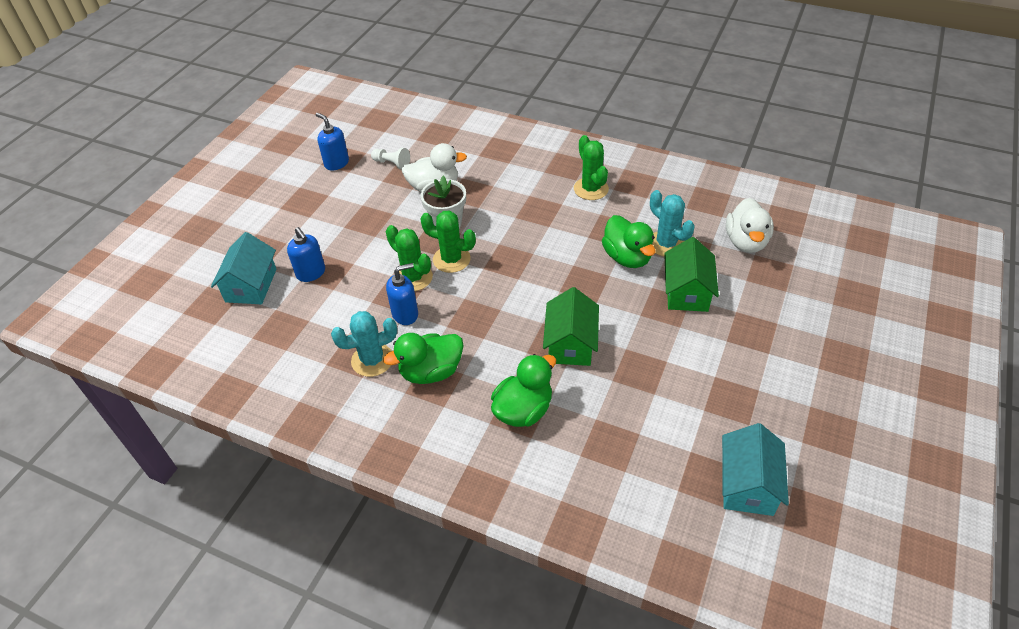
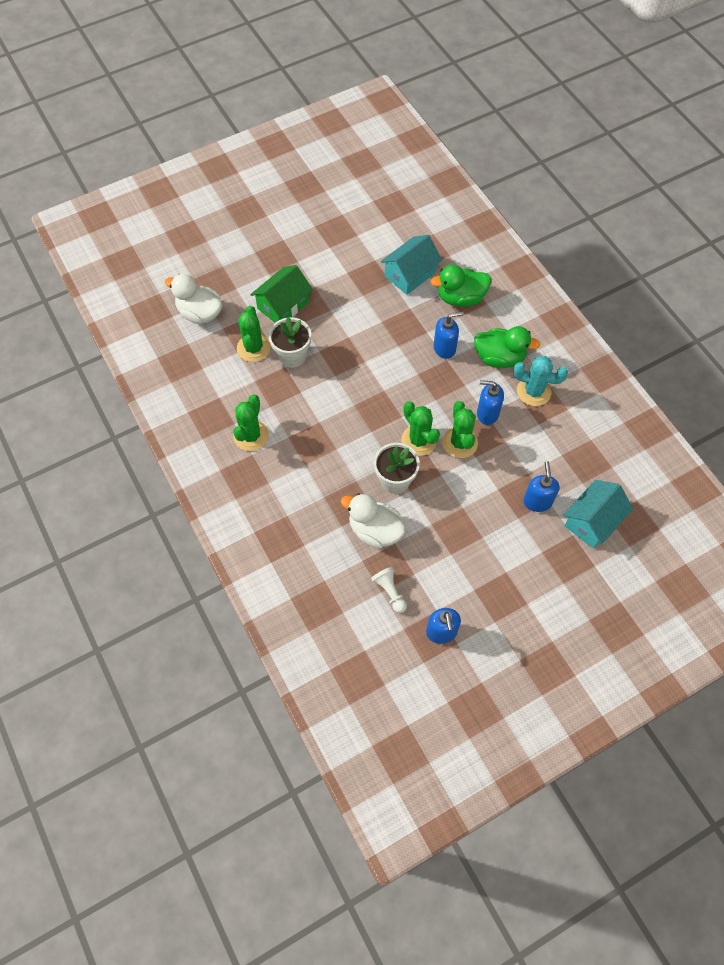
camera: 145 degrees left, 15 degrees up
green house [543,287,599,366] -> none
green duck [602,215,656,268] -> white flower pot [269,317,311,368]
turquoise cactus [650,190,695,257] -> green cactus [237,306,271,362]
turquoise house [722,423,789,516] -> turquoise house moved to [381,235,442,295]
white duck [726,198,774,253] -> white duck turned 105 degrees counterclockwise [165,274,222,324]
none -> blue soap dispenser [434,311,464,359]

